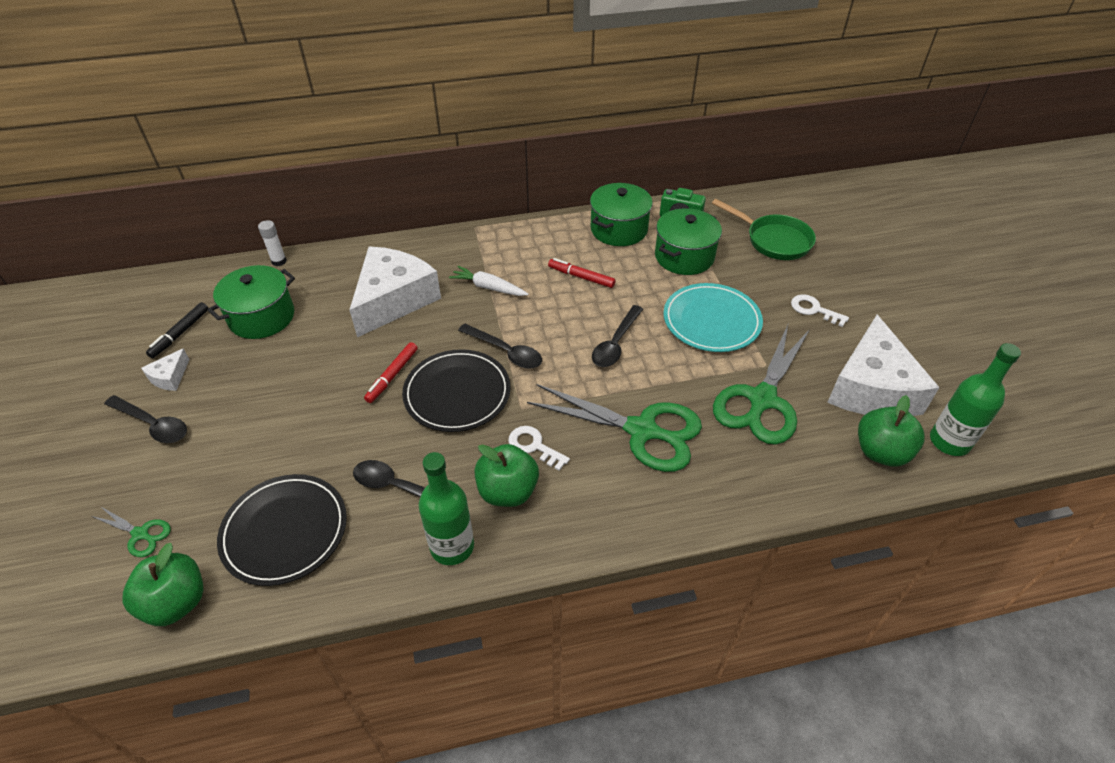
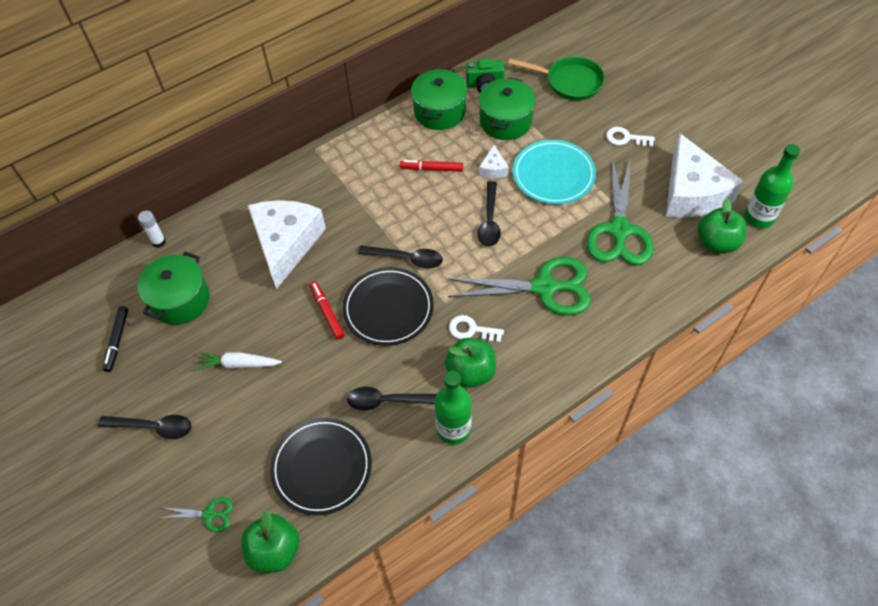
camera: 20 degrees left, 10 degrees up
white cheese [141,348,190,391] -> white cheese moved to [479,145,509,178]
red marker [364,342,418,403] -> red marker turned 150 degrees clockwise [310,282,344,340]
white carrot [449,266,528,296] -> white carrot moved to [197,352,282,370]

